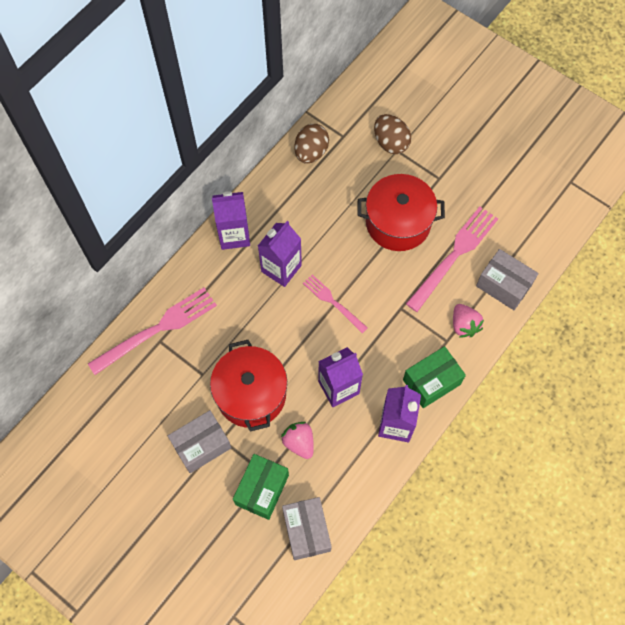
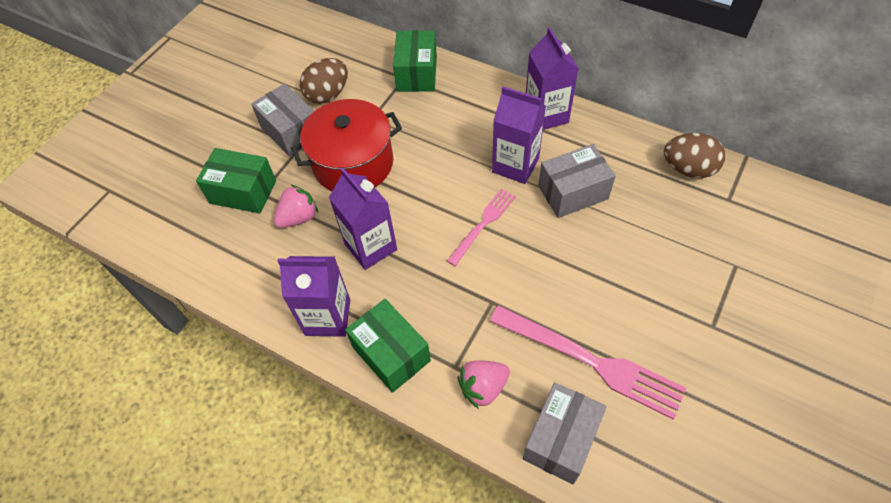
camera: 85 degrees right, 10 degrees down
pink fork [88,287,217,375] -> green box [393,30,437,92]
grey box [282,497,332,560] -> grey box moved to [538,144,616,218]
red pot [357,174,445,251] -> none
brown egg [374,114,411,154] -> brown egg moved to [300,58,348,104]

